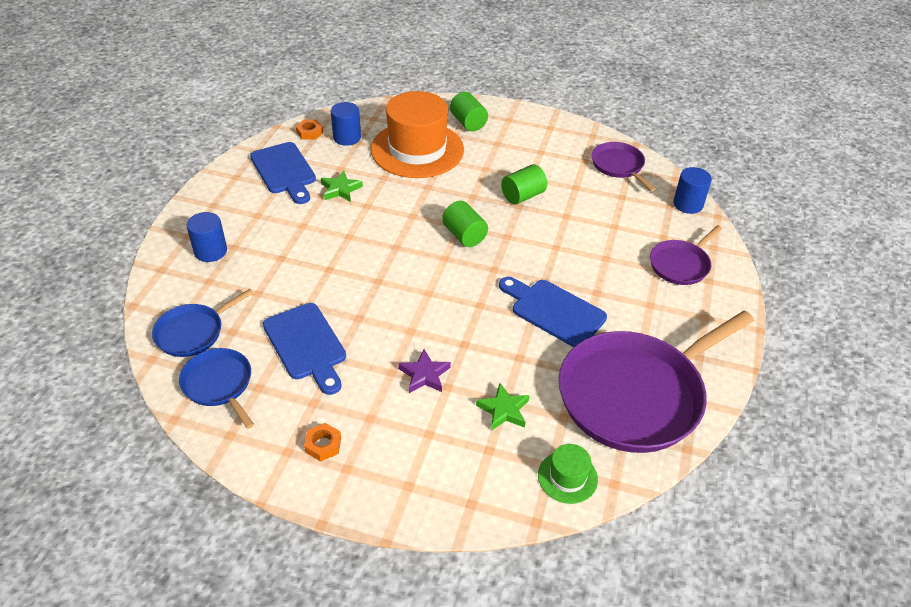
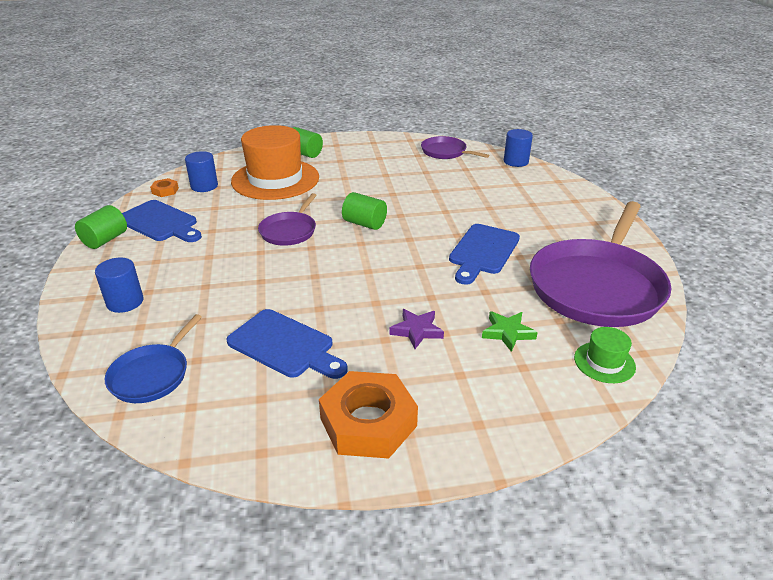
camera: 25 degrees left, 10 degrees down
blue pan [179,348,254,429] -> none
orange nut [304,423,341,461] -> orange nut [319,371,418,459], size x2.25
green star [321,171,363,202] -> none
blue cutting board [499,277,607,347] -> blue cutting board turned 75 degrees counterclockwise [449,224,520,285]
green cylinder [501,164,547,205] -> green cylinder moved to [75,205,127,249]
purple pan [650,225,722,285] -> purple pan moved to [258,193,317,246]

